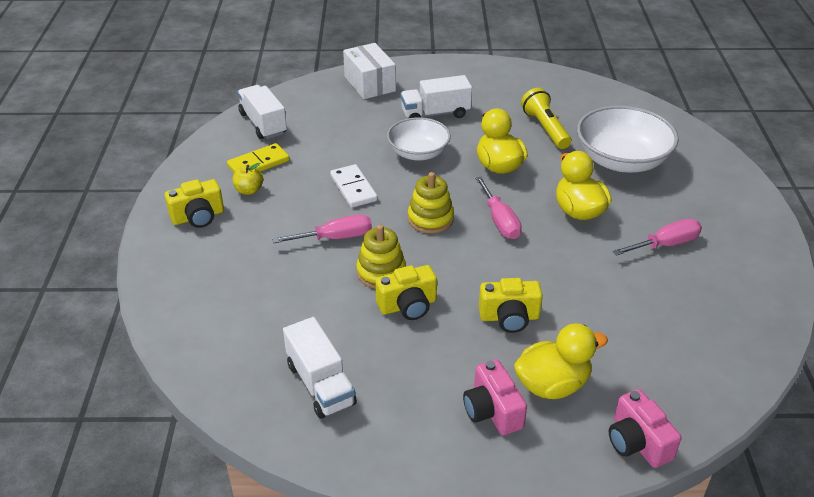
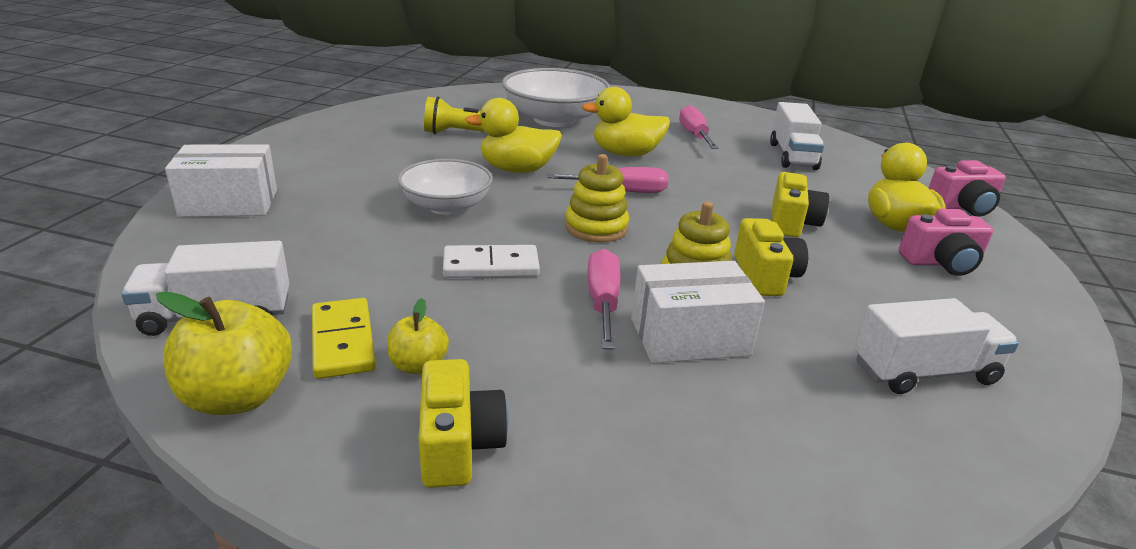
camera: 75 degrees left, 10 degrees down
white truck [400,75,472,118] -> white truck moved to [770,102,824,170]
none -> yellow apple [156,291,292,415]
none -> white box [631,261,765,363]

